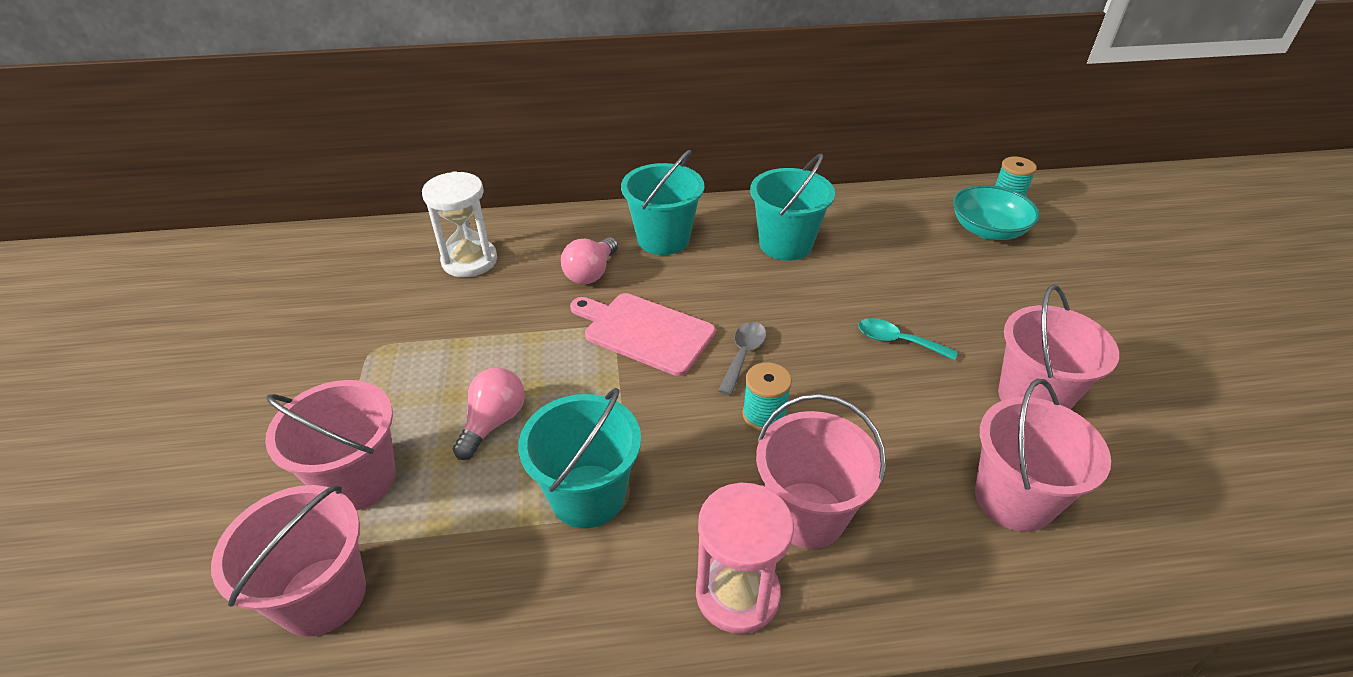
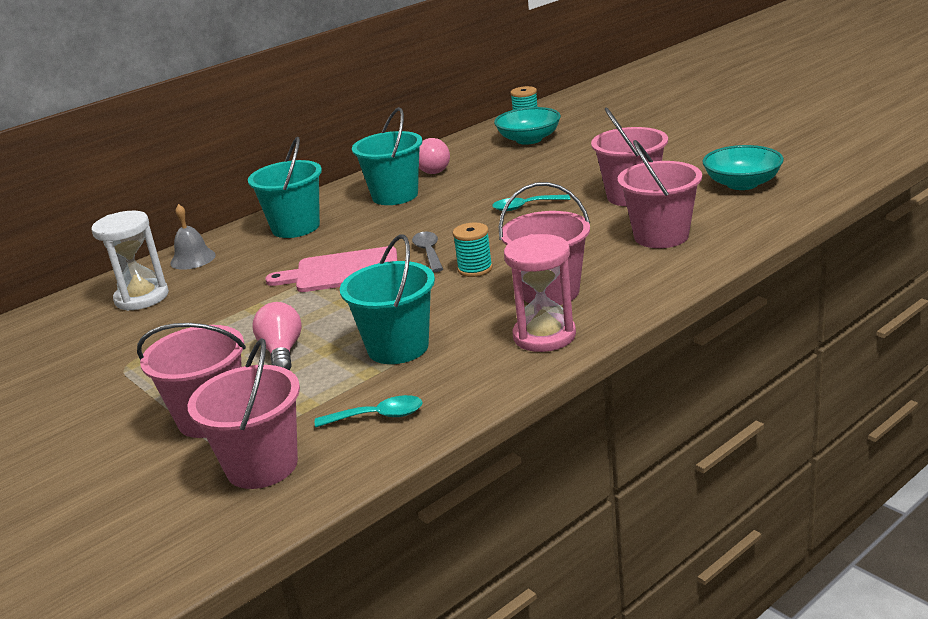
camera: 30 degrees left, 15 degrees down
pink light bulb [561,237,618,284] -> pink light bulb moved to [419,138,450,174]
none -> grey bell [170,204,216,270]
none -> turquoise spoon [315,395,423,427]
none -> turquoise bowl [702,145,784,190]

